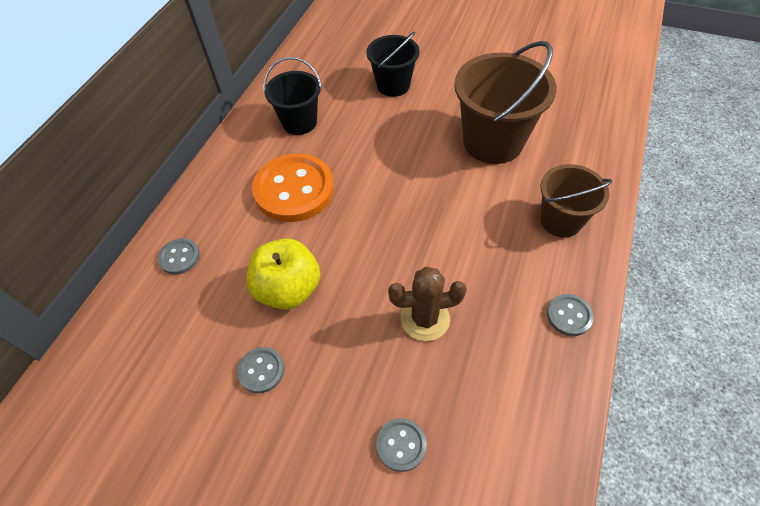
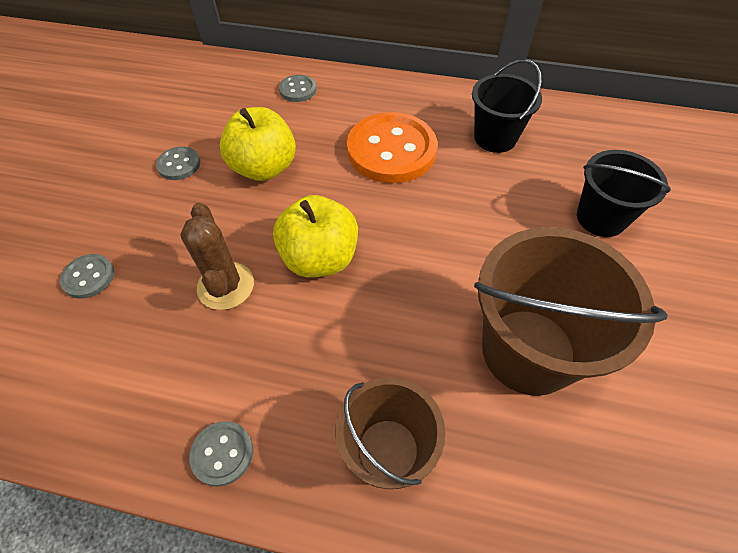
camera: 80 degrees right, 0 degrees up
none -> yellow apple [273,195,358,277]

